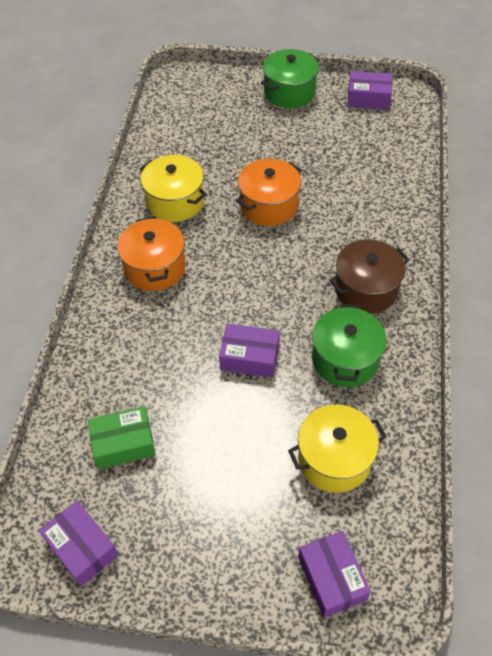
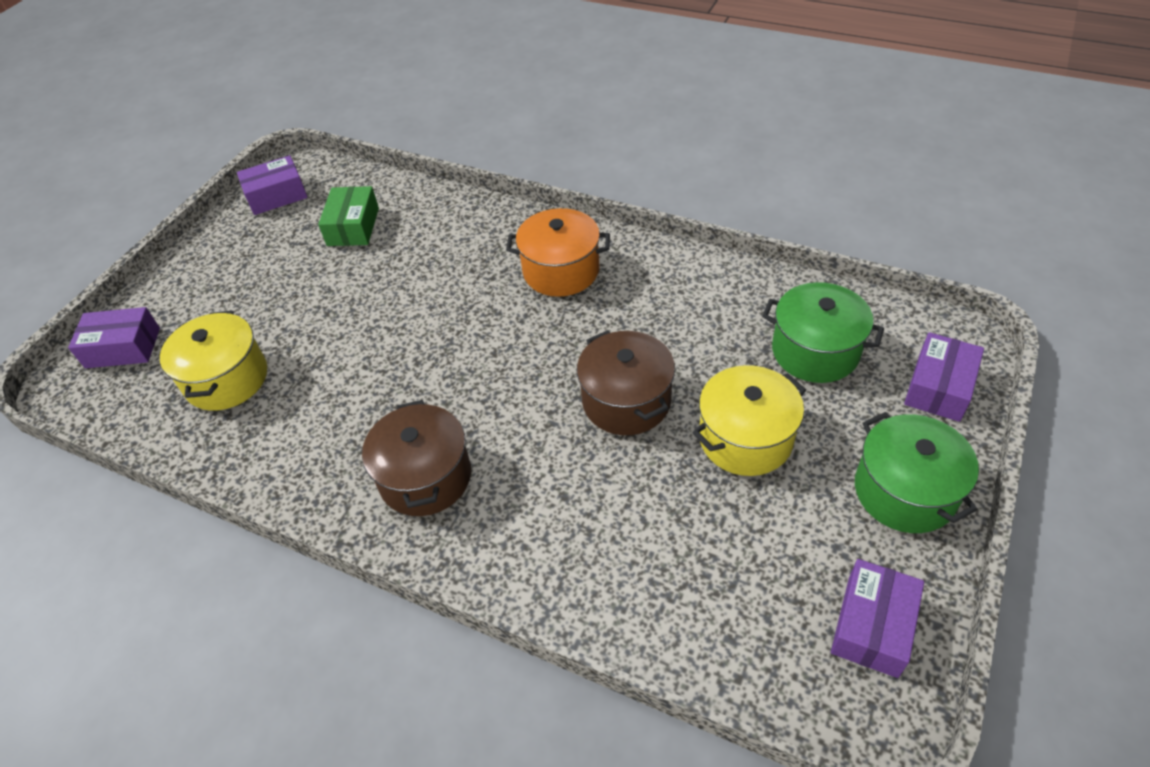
camera: 110 degrees right, 5 degrees down
yellow pot [140,155,207,222] -> yellow pot moved to [693,365,806,476]
purple box [219,324,280,378] -> purple box moved to [904,332,984,422]
orange pot [236,158,302,226] -> brown pot [577,330,675,435]
green pot [312,304,387,387] -> green pot moved to [762,282,884,383]

